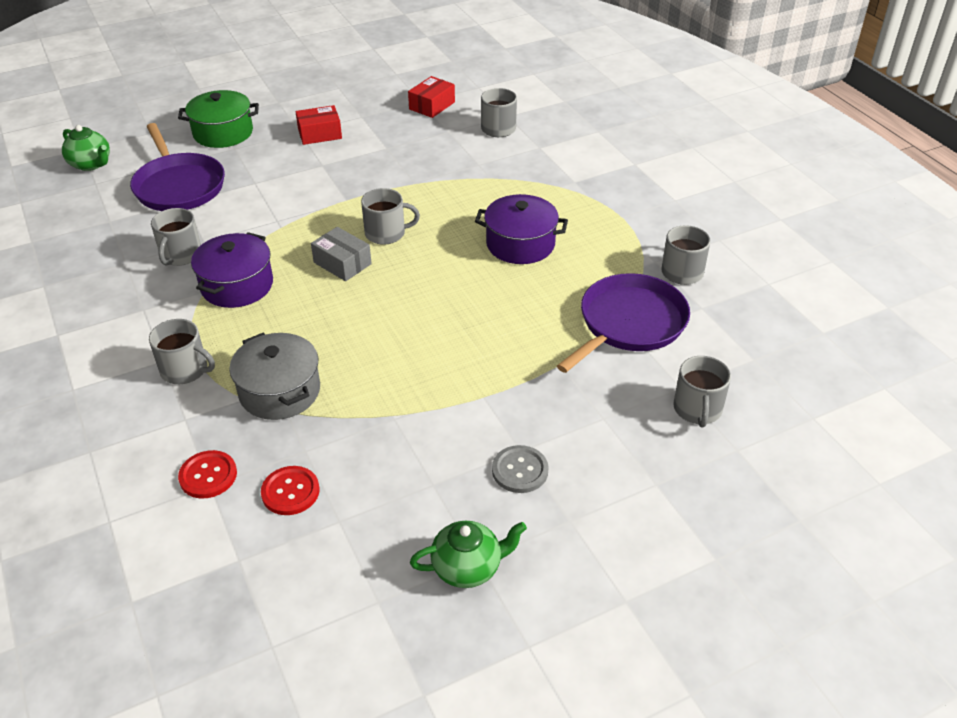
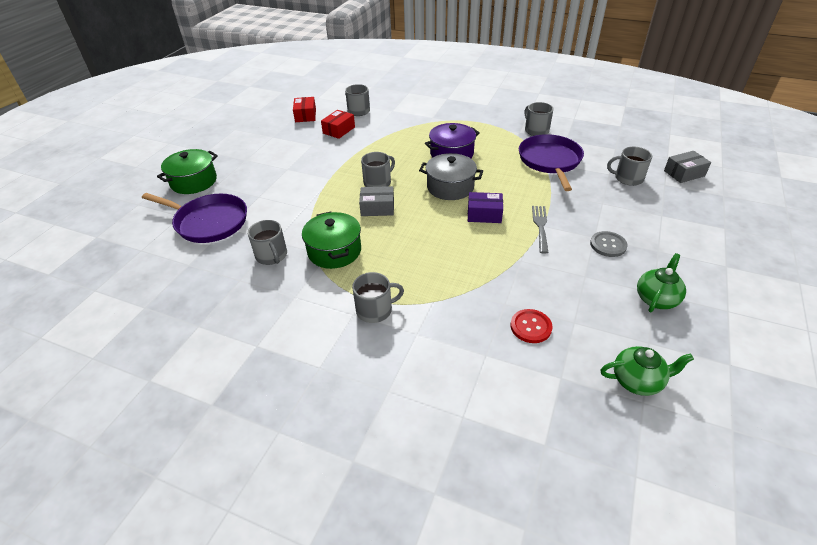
camera: 40 degrees left, 0 degrees up
green teapot [62,125,110,171] -> green teapot moved to [601,346,694,396]
red button [178,450,237,498] -> none
purple pot [191,232,273,308] -> green pot [302,211,361,269]
grey pot [229,333,320,420] -> grey pot moved to [419,153,483,200]
red box [296,105,342,145] -> red box moved to [321,110,355,139]
grey mug [673,356,731,428] -> grey mug turned 135 degrees clockwise [607,147,652,186]
none -> purple box [468,192,503,223]
none -> grey fork [532,206,548,253]
none -> grey box [664,151,711,183]

